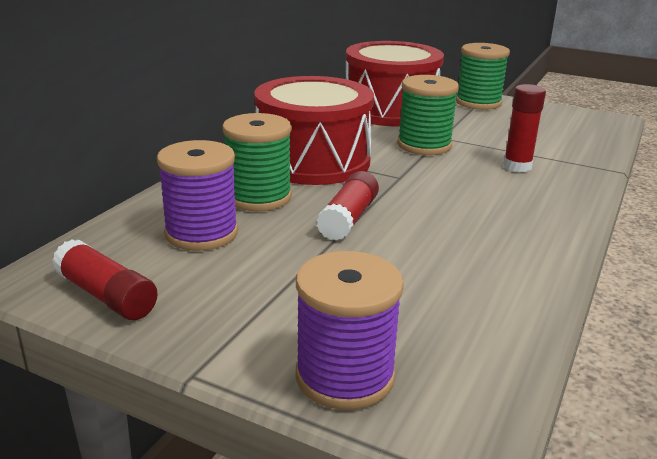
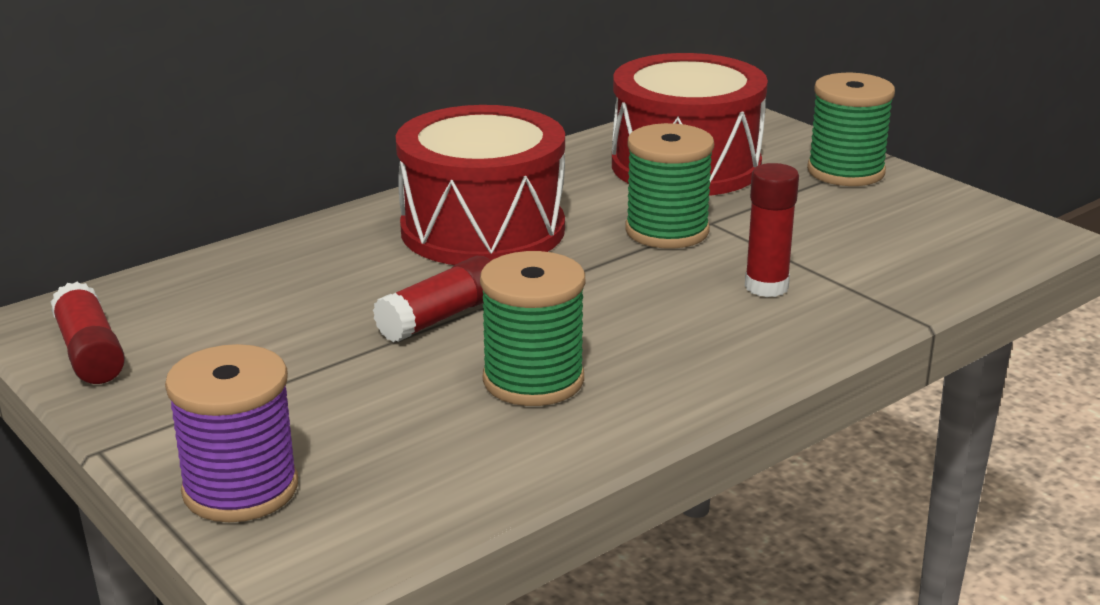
camera: 25 degrees right, 0 degrees up
purple spool [157,140,238,251] -> none
green spool [222,113,292,211] -> green spool moved to [480,251,585,406]

